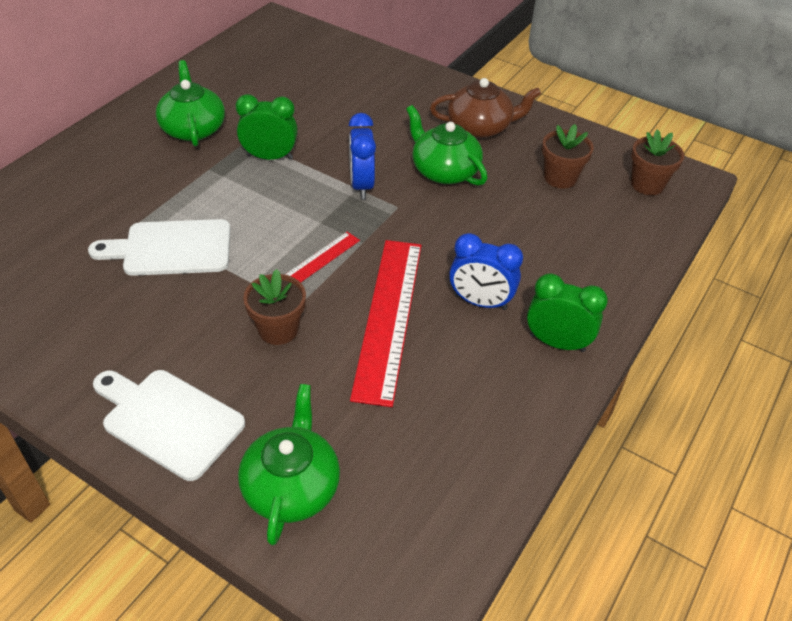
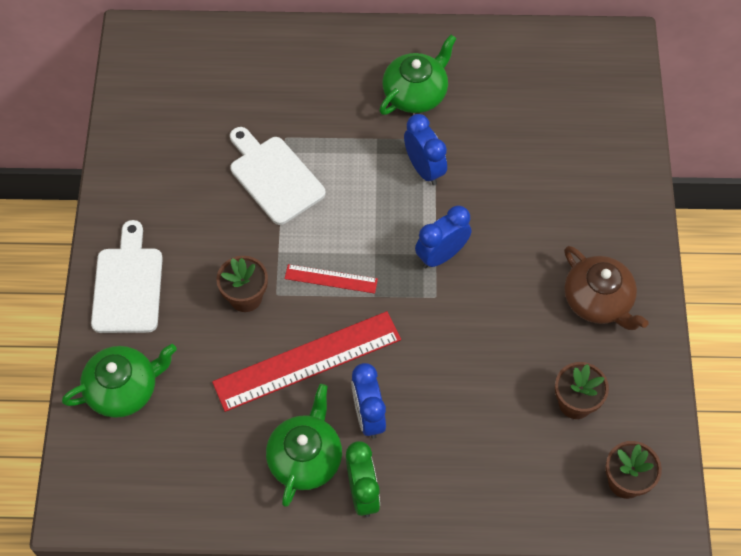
camera: 60 degrees right, 15 degrees up
green clock [236,94,298,160] -> blue clock [404,114,447,186]
green teapot [406,105,487,186] -> green teapot moved to [266,384,342,507]

